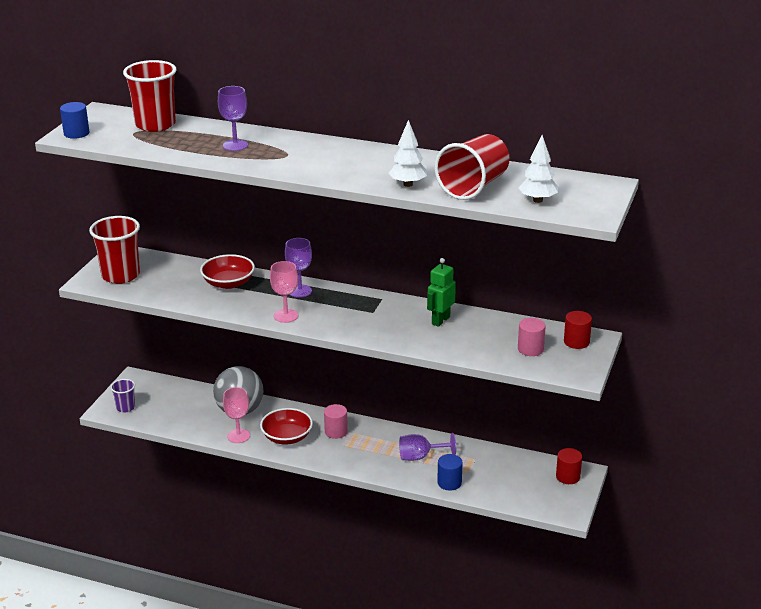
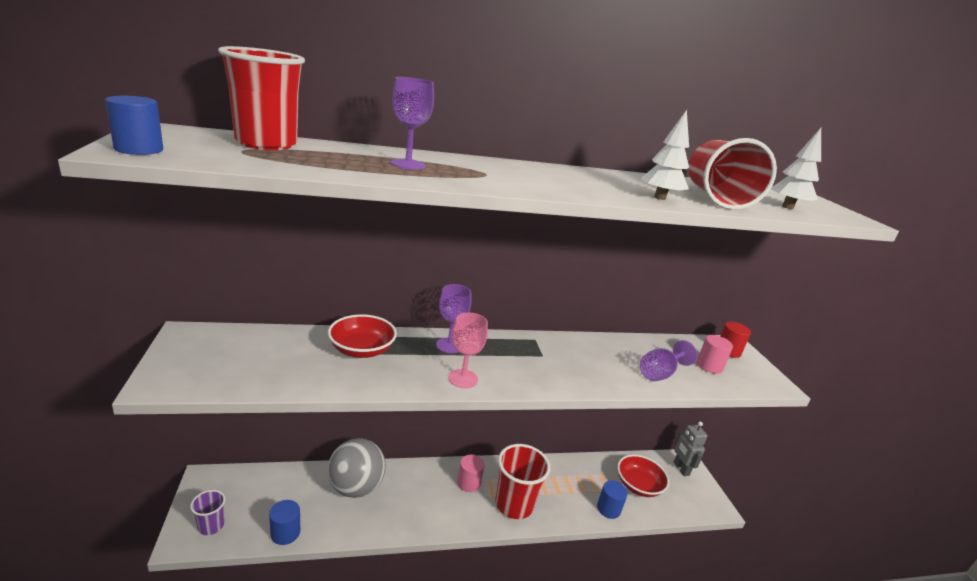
camera: 35 degrees left, 5 degrees down
red cup [89,216,140,284] -> red cup moved to [495,444,550,519]
pink goblet [223,387,250,443] -> none
red bowl [260,408,313,445] -> red bowl moved to [617,454,669,497]
purple goblet [399,433,456,461] -> purple goblet moved to [640,340,697,381]
green robot [427,258,456,327] -> none
red cylinder [556,448,582,484] -> grey robot [674,422,708,476]
none -> blue cylinder [269,500,300,545]

